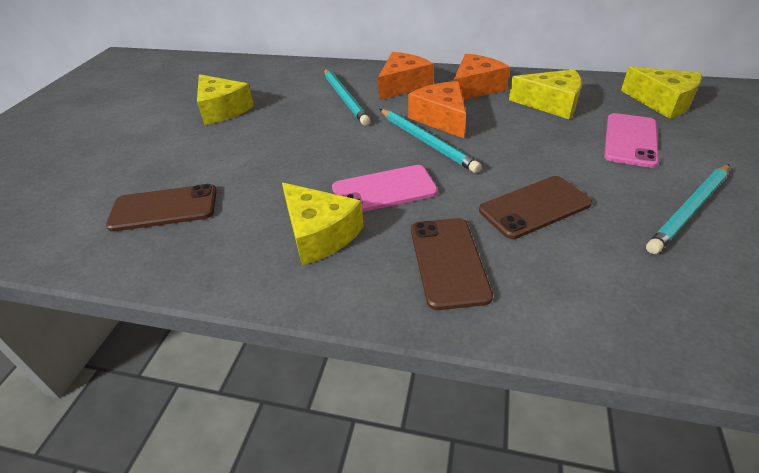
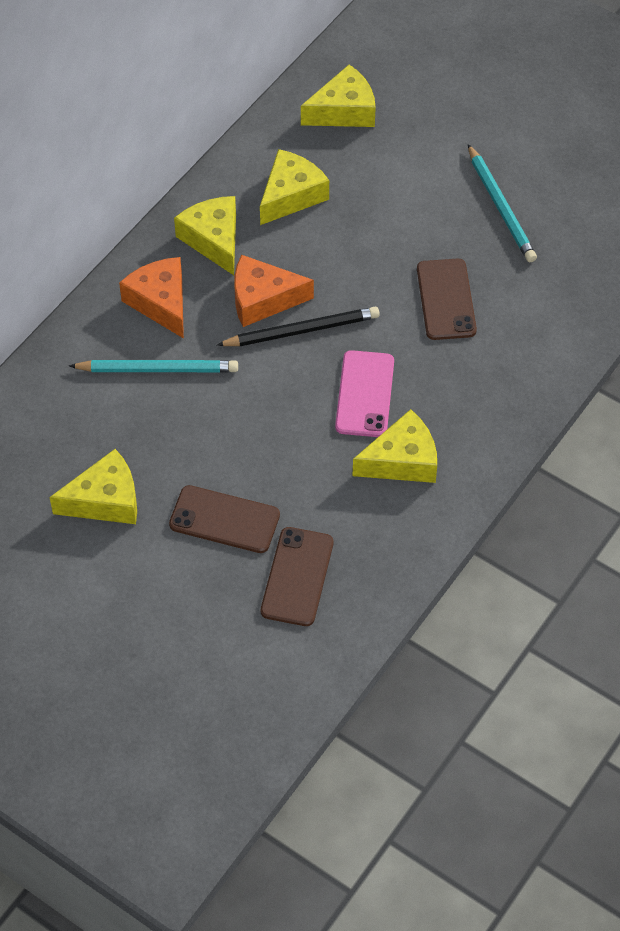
camera: 70 degrees left, 15 degrees up
turquoise pencil [380,109,482,173] -> black pencil [217,307,380,346]
brown phone [411,218,493,310] -> brown phone moved to [169,485,280,553]
orange cheese [454,54,510,100] -> yellow cheese [174,196,236,275]
pink phone [604,113,659,168] -> none

